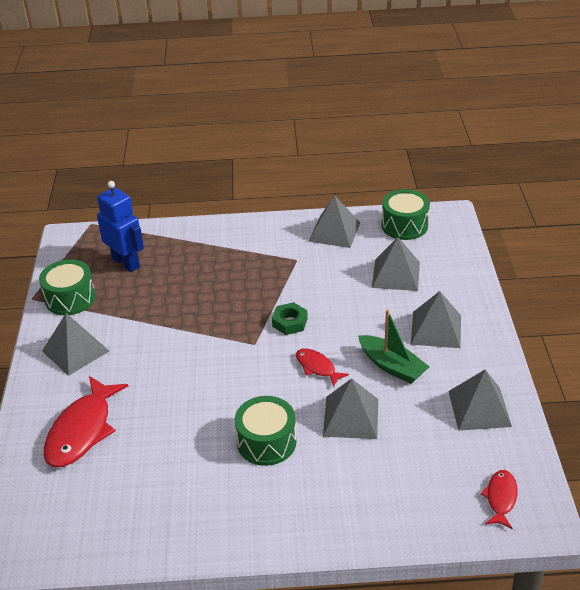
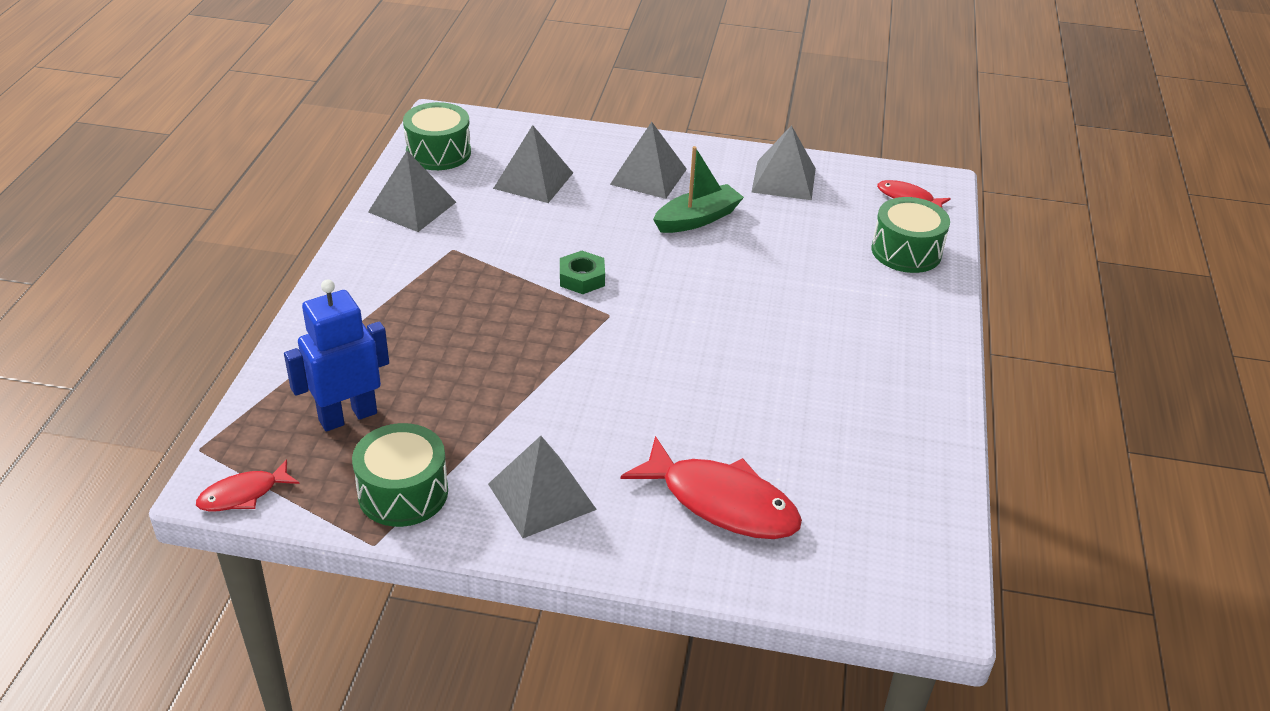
camera: 80 degrees left, 0 degrees up
green drum [235,396,296,466] -> green drum moved to [872,197,950,273]
red fish [296,348,349,387] -> red fish moved to [196,459,299,512]
grey pyramid [323,378,378,439] -> none

